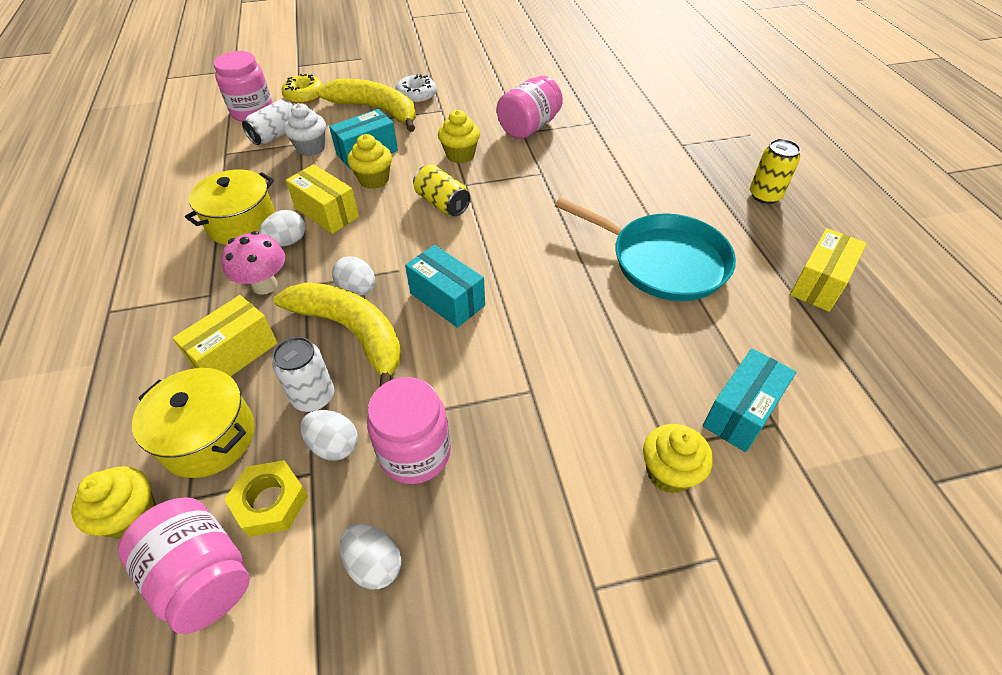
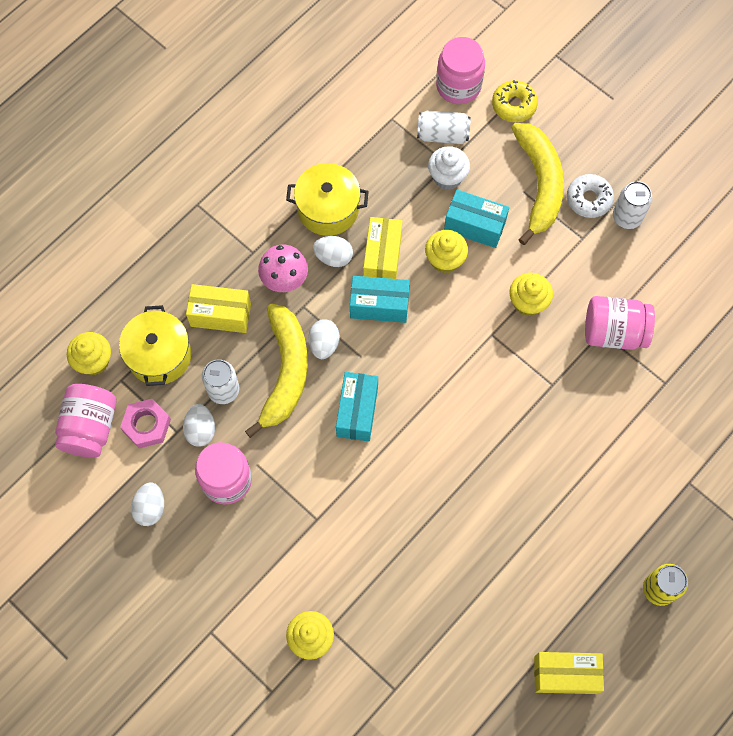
camera: 55 degrees right, 20 degrees up
yellow nut [224,460,308,537] -> pink nut [120,399,171,448]
yellow can [413,165,470,216] -> none
turquoise pan [555,198,736,301] -> none
turquoise box [703,348,796,452] -> turquoise box moved to [350,276,410,323]
none -> white can [613,181,652,229]

